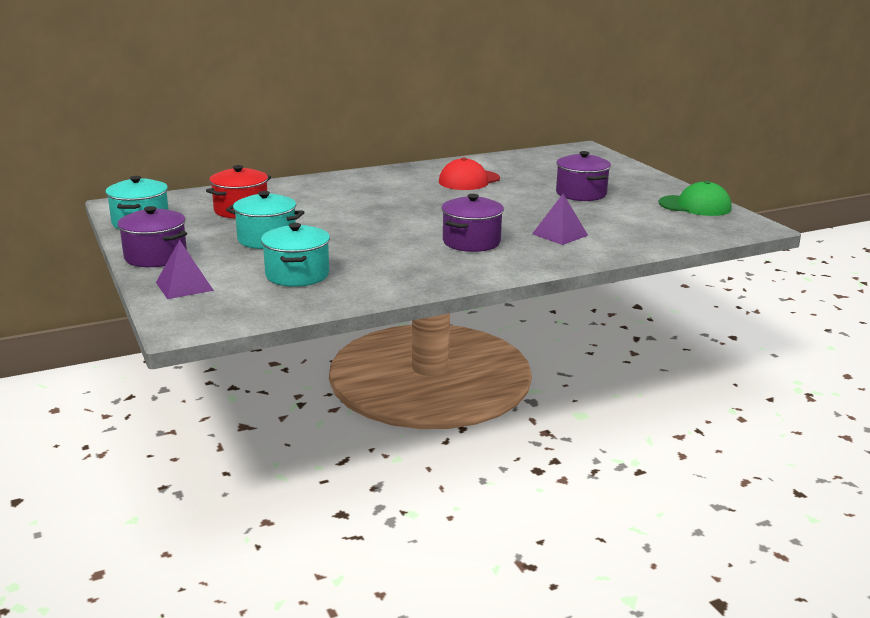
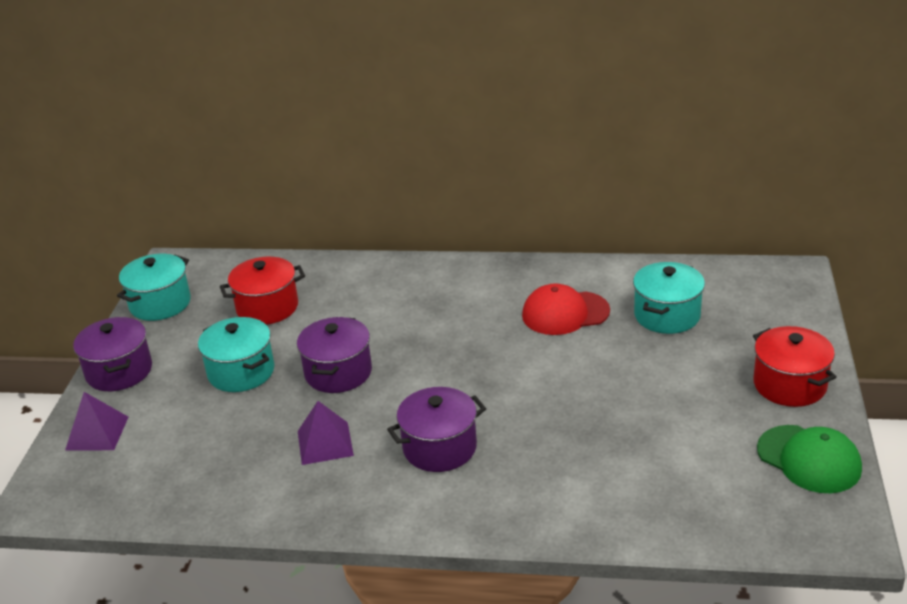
camera: 35 degrees right, 10 degrees up
turquoise pot [261,223,330,287] -> turquoise pot moved to [633,262,705,334]
purple pyramid [532,194,588,245] -> purple pyramid moved to [298,401,354,465]
purple pot [556,151,611,201] -> purple pot moved to [297,317,372,393]
none -> red pot [753,326,836,407]

